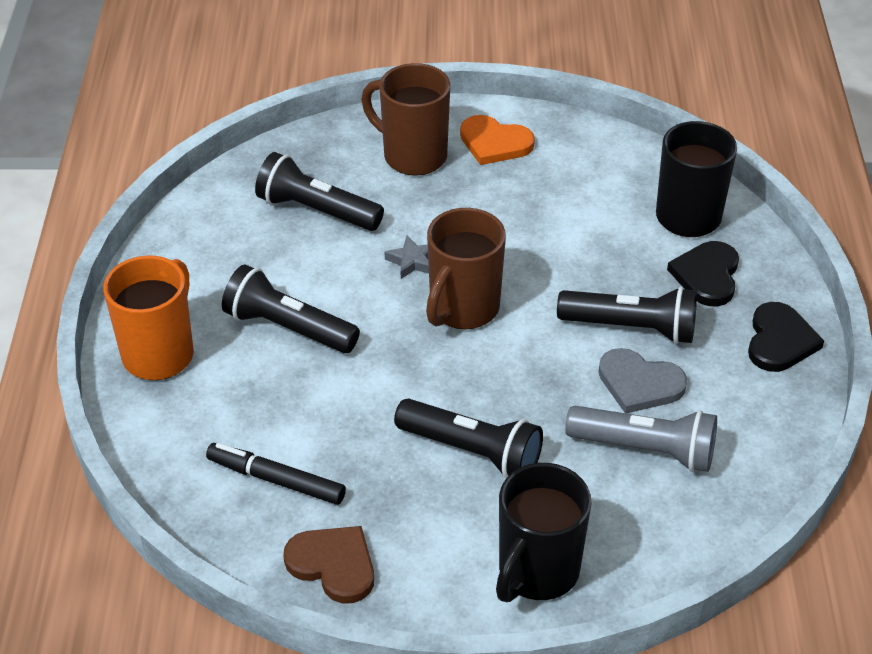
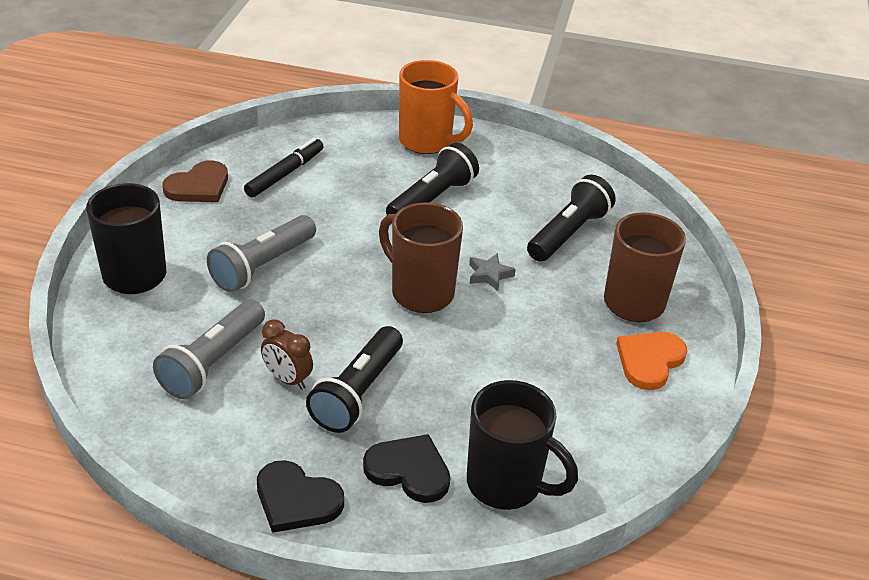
camera: 100 degrees right, 5 degrees down
black flashlight [394,399,543,478] -> grey flashlight [207,215,316,292]
grey heart [599,348,687,413] -> brown clock [261,319,313,390]

